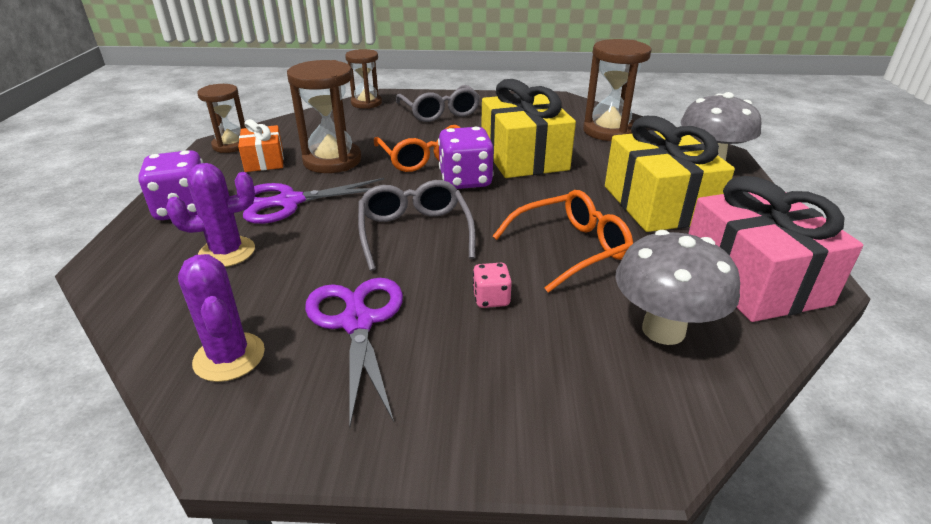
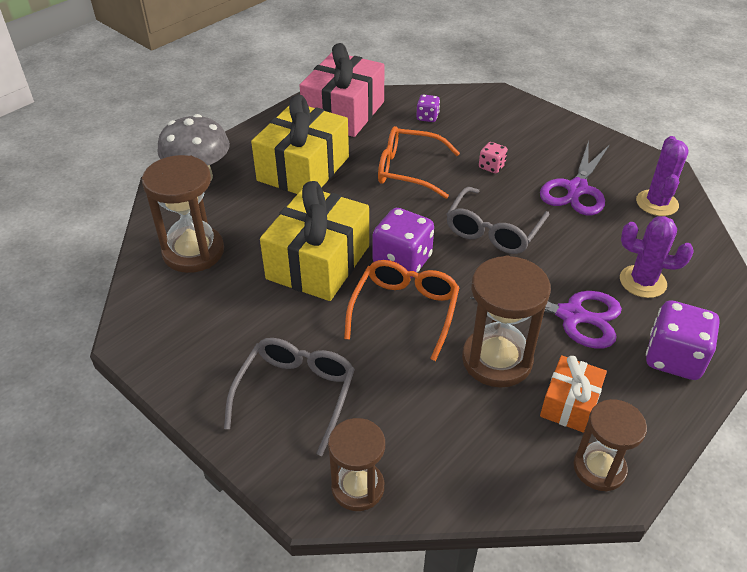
camera: 140 degrees left, 10 degrees up
grey mushroom [615,230,740,345] -> purple dice [416,94,440,122]

